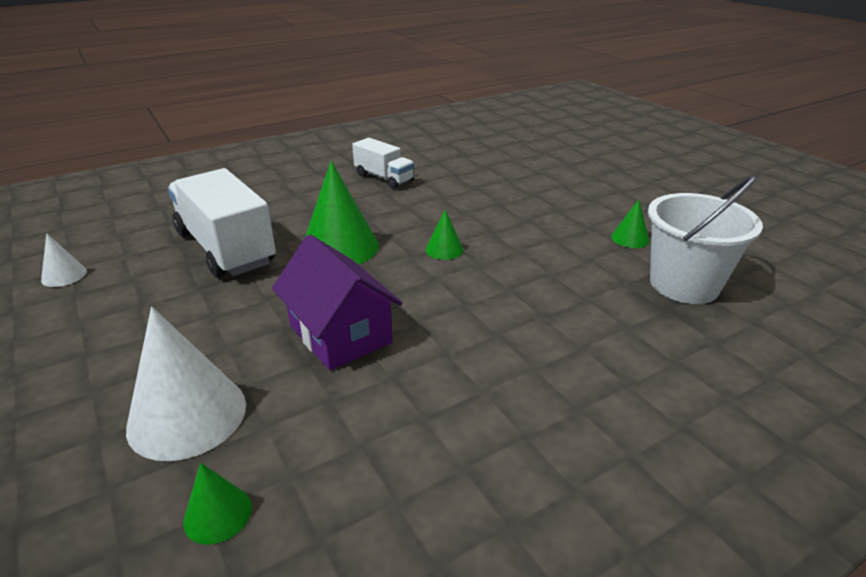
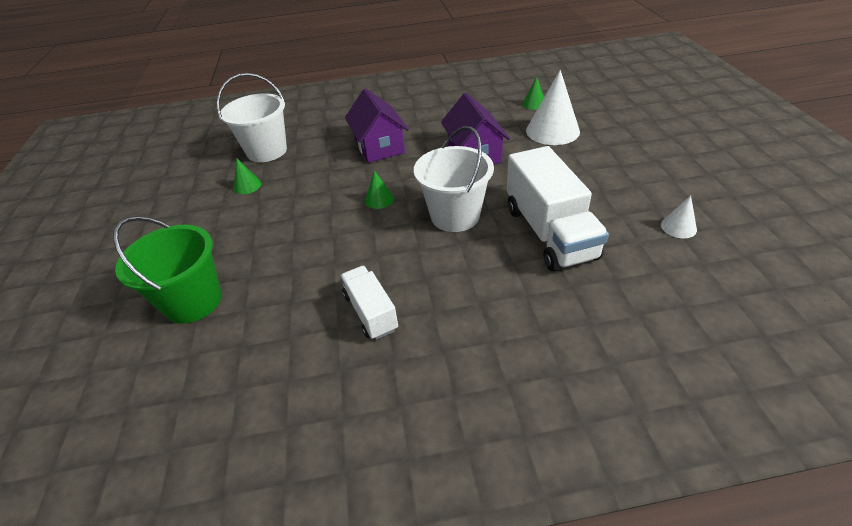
camera: 155 degrees left, 10 degrees up
green cone [305,161,379,265] -> white bucket [414,126,494,232]
none -> green bucket [113,216,222,324]
none -> purple house [345,88,409,163]

